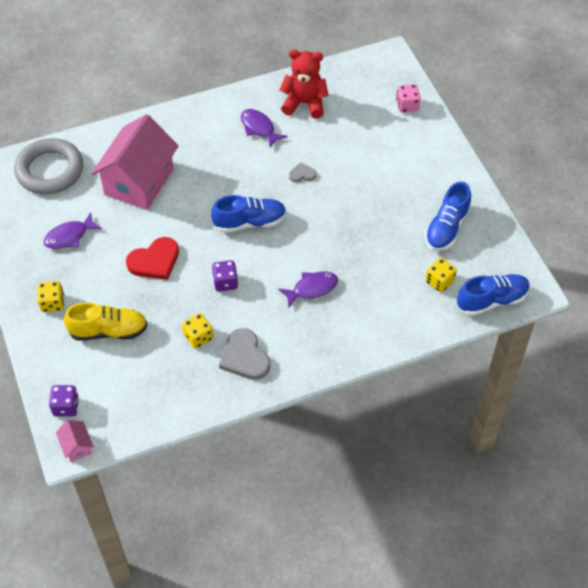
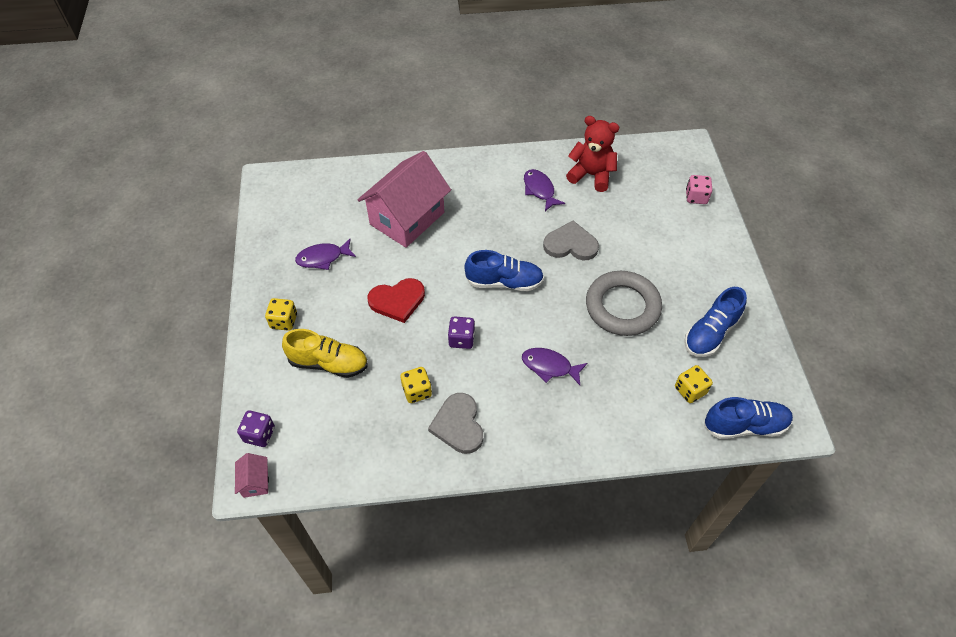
camera: 15 degrees right, 0 degrees up
grey ring [14,138,83,194] -> grey ring moved to [586,271,662,336]
purple fish [278,271,338,307] -> purple fish turned 150 degrees counterclockwise [522,348,587,385]
grey heart [289,162,316,182] -> grey heart [543,221,599,260], size x1.91

